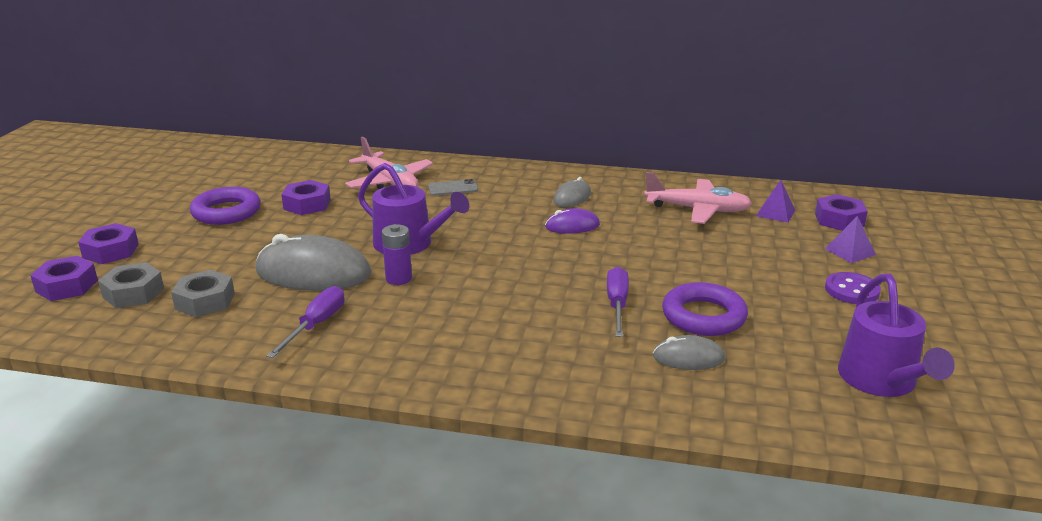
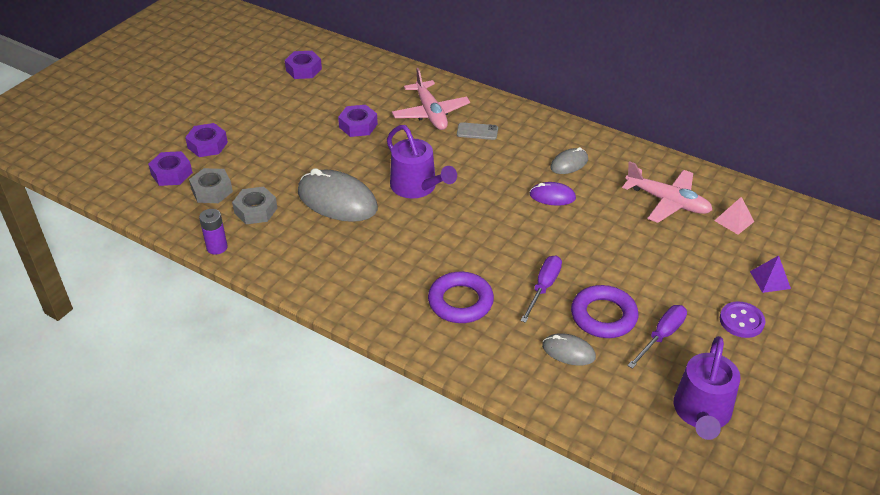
camera: 20 degrees right, 15 degrees up
purple ring [190,187,261,225] -> purple ring moved to [428,272,494,323]
purple screwdriver [266,286,345,358] -> purple screwdriver moved to [627,305,687,369]
purple battery [382,224,412,285] -> purple battery moved to [199,209,228,255]
purple pyramid [756,180,795,223] -> pink pyramid [714,197,754,234]
purple nut [815,194,868,231] -> purple nut moved to [285,51,322,79]

